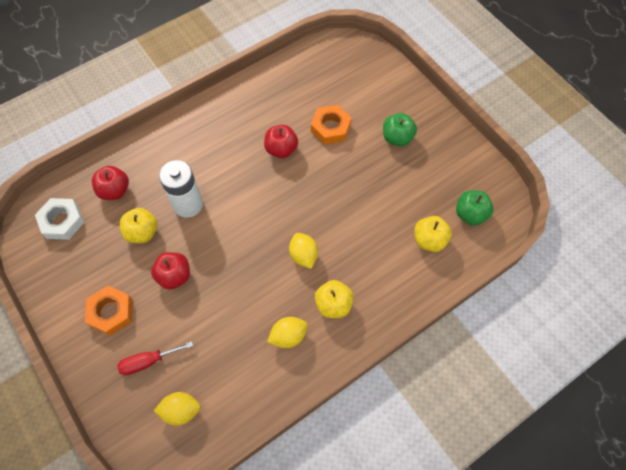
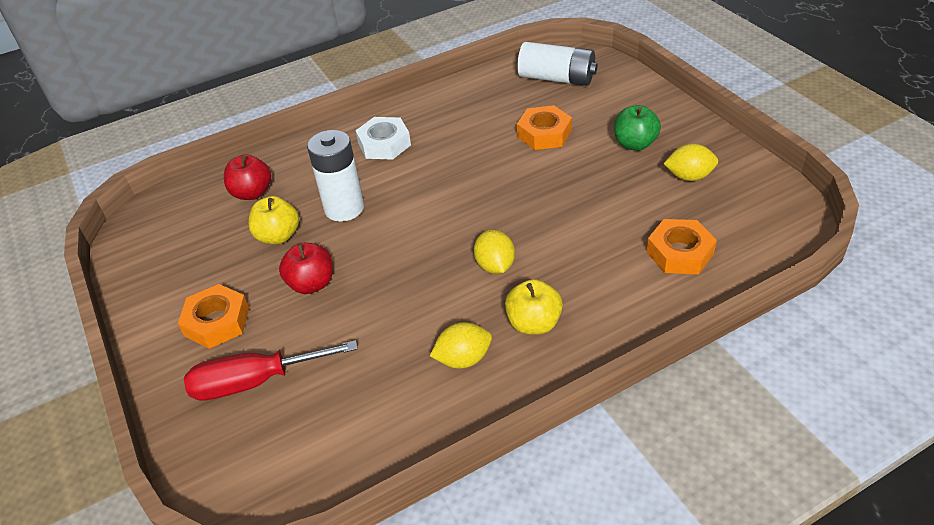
camera: 10 degrees right, 20 degrees down
white nut [35,198,84,240] -> white nut moved to [355,117,411,160]
red screwdriver [117,341,193,375] -> red screwdriver [184,340,358,401], size x1.53
yellow lemon [154,392,201,426] -> yellow lemon moved to [664,144,718,181]
red apple [264,125,298,158] -> none
yellow apple [414,216,452,252] -> orange nut [646,219,717,274]
green apple [456,190,494,225] -> none
none -> white battery [517,42,597,86]

